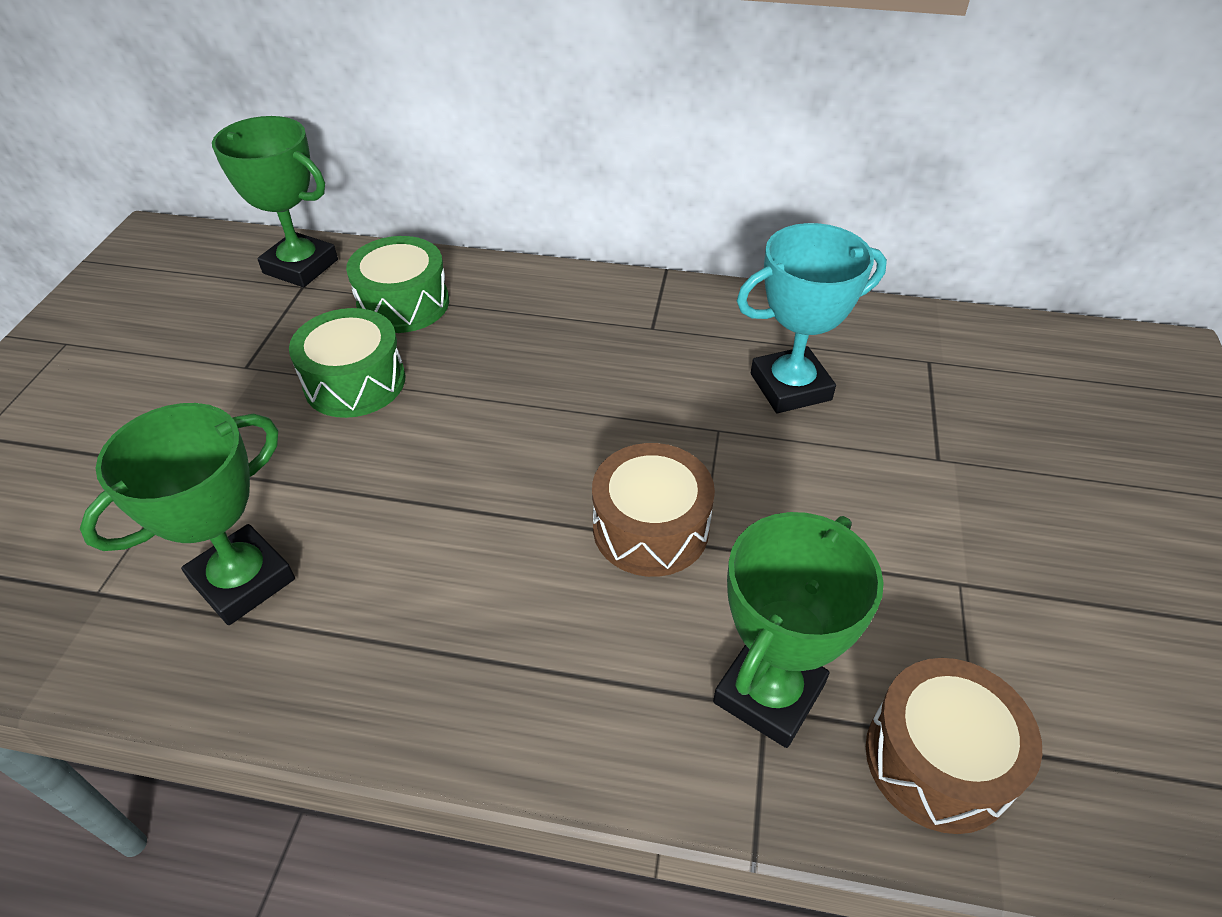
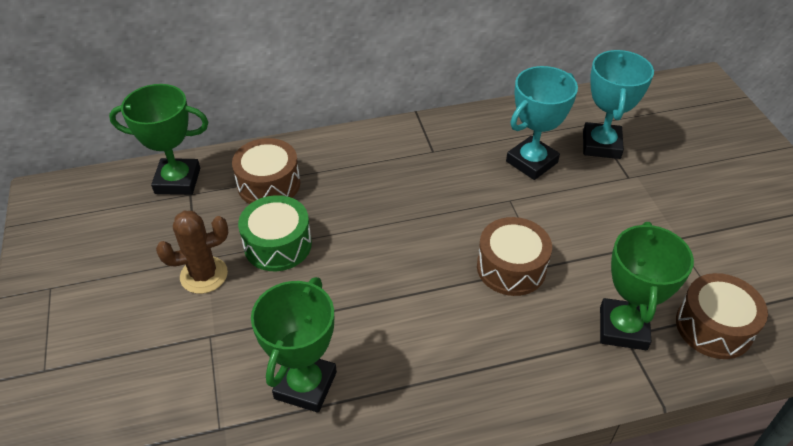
camera: 25 degrees left, 0 degrees up
green drum [346,236,449,333] -> brown drum [232,138,300,204]
none -> brown cactus [156,211,229,294]
none -> turquoise trophy [583,50,654,159]

